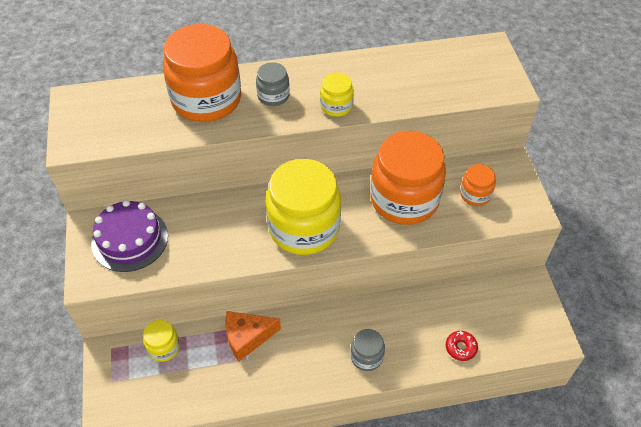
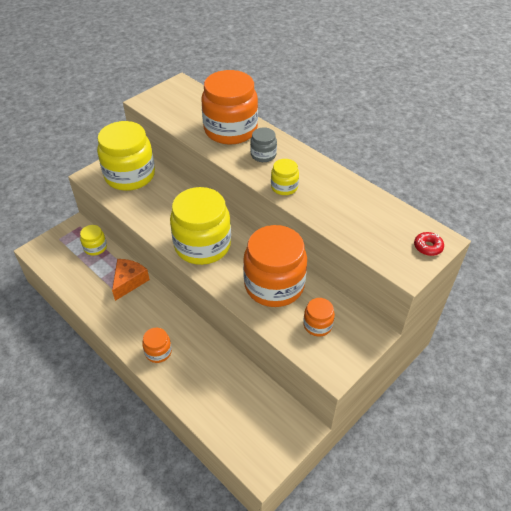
camera: 55 degrees right, 5 degrees down
purple cake [91,200,168,272] -> yellow jar [97,121,155,191]
orange cheese [225,311,281,361] -> orange cheese turned 75 degrees clockwise [112,259,150,301]
grey jar [350,329,385,371] -> orange jar [142,328,172,363]
red donut [446,331,478,361] -> red donut moved to [414,232,444,256]

